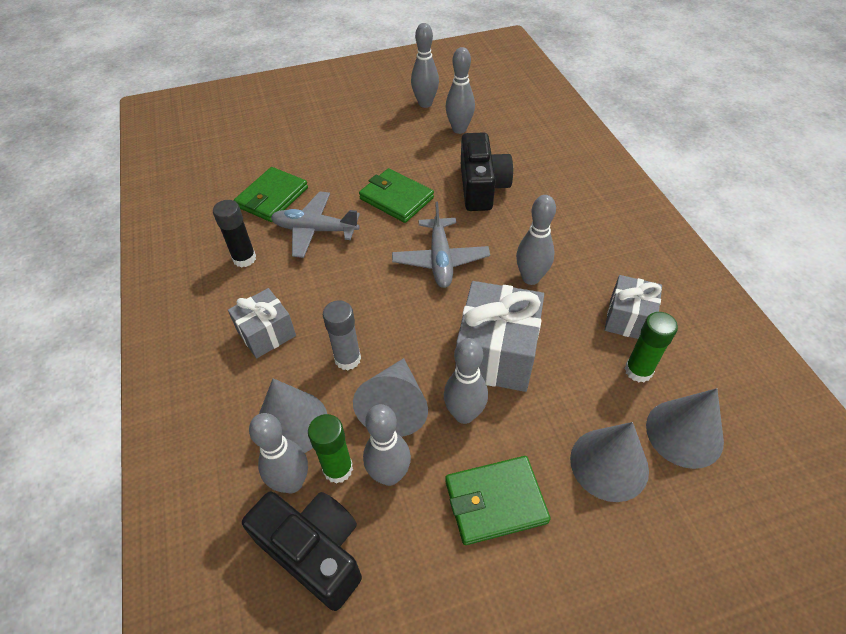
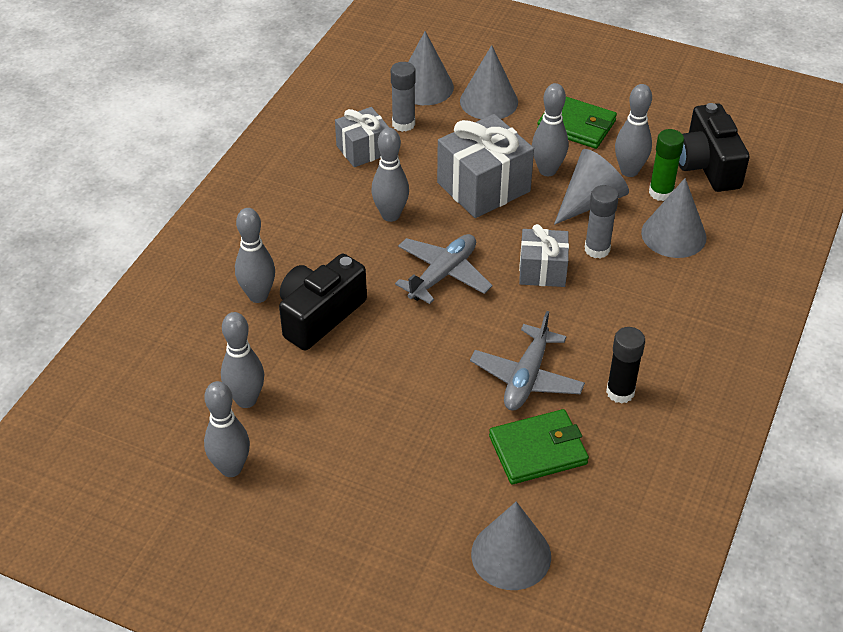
camera: 140 degrees left, 5 degrees down
grey gift [228,288,296,358] -> grey gift moved to [519,224,569,287]
grey bowling pin [249,413,308,493] -> grey bowling pin moved to [235,208,275,303]
grey plane [271,191,360,258] -> grey plane turned 60 degrees clockwise [470,311,585,411]
green wallet [359,168,434,223] -> none
green glue stick [625,312,678,382] -> grey glue stick [391,62,416,132]
none -> grey cone [471,501,551,590]

